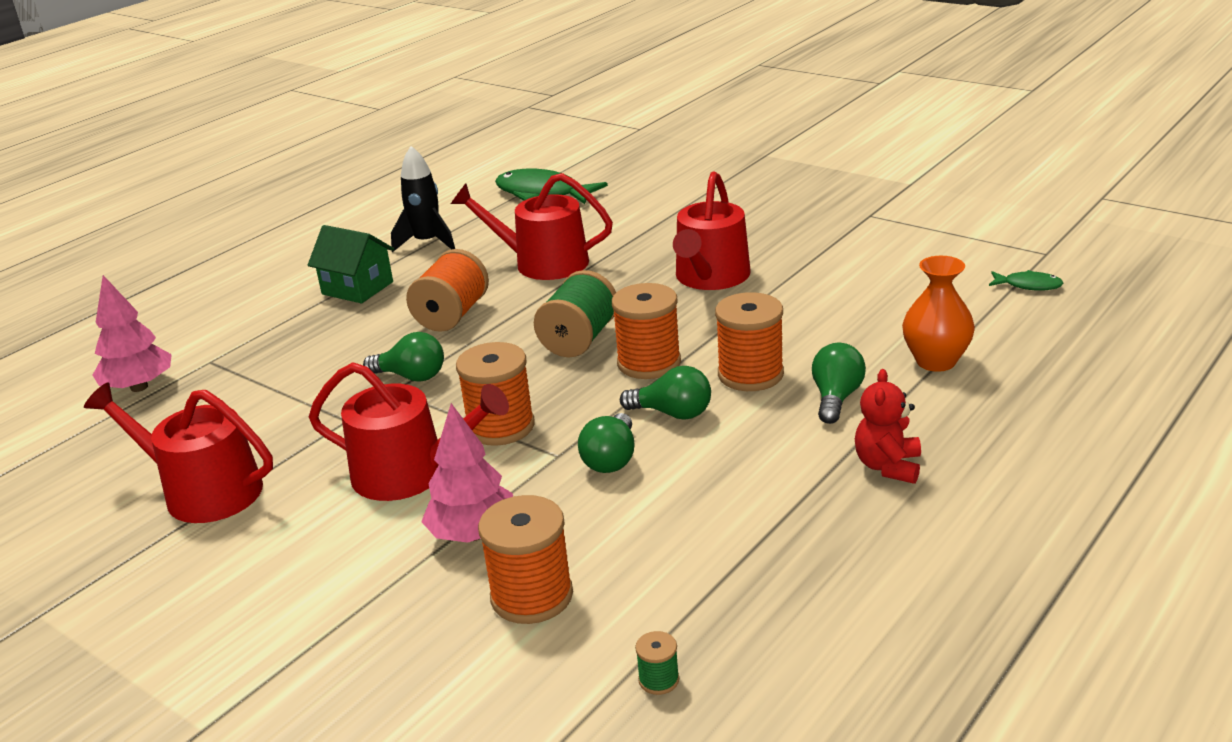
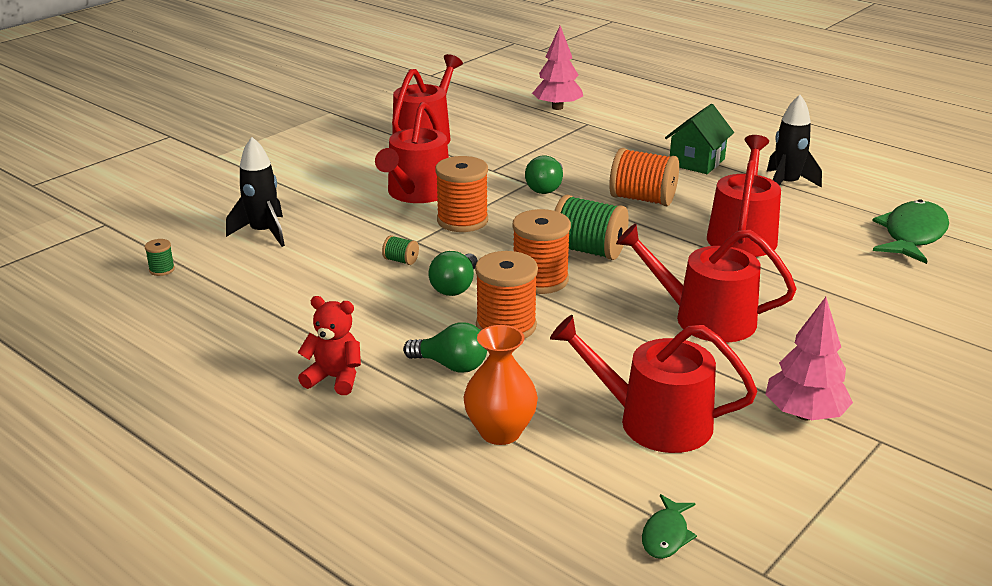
camera: 90 degrees right, 0 degrees up
pink tree [421,403,513,543] -> pink tree moved to [765,297,853,420]
orange spool [478,495,573,624] -> black rocket [226,137,285,247]
green light bulb [578,413,634,473] -> green spool [382,235,419,265]
none -> red watering can [550,315,757,453]

